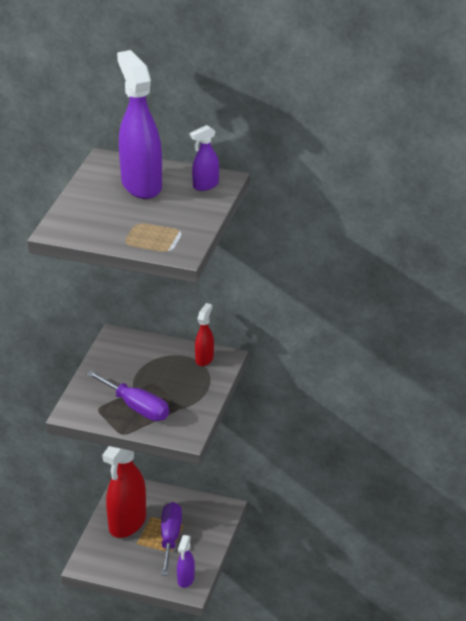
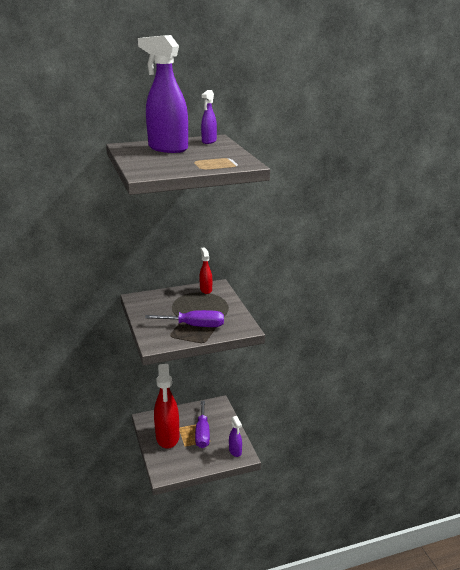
camera: 35 degrees left, 10 degrees down
purple screwdriver [161,502,182,576] -> purple screwdriver turned 150 degrees counterclockwise [195,401,210,448]

